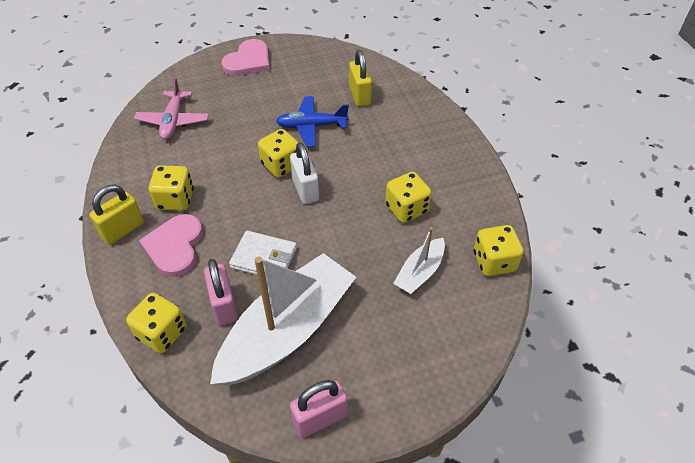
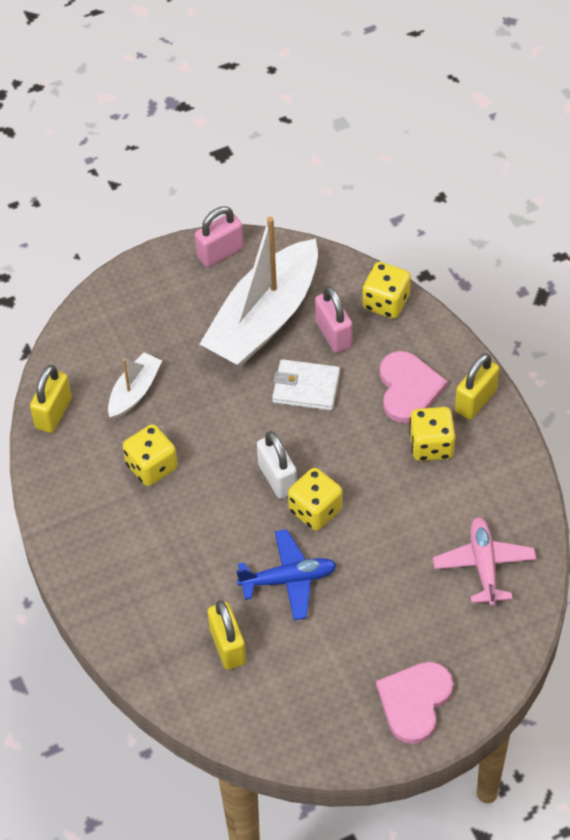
camera: 175 degrees right, 5 degrees up
yellow dice [474,225,524,276] -> yellow padlock [30,365,72,433]

